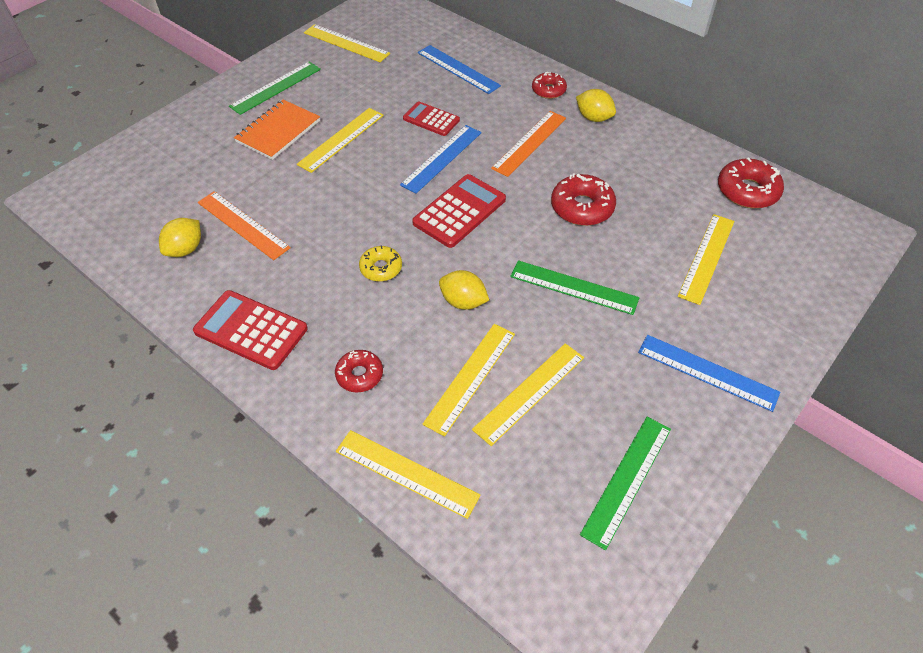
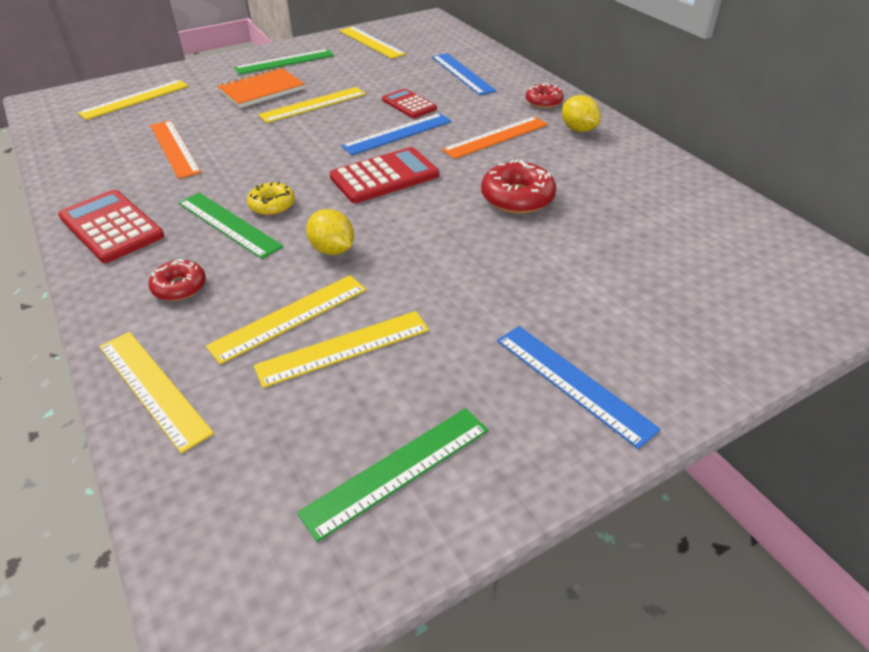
camera: 20 degrees right, 10 degrees down
yellow lemon [159,218,201,257] -> none
green ruler [510,260,639,315] -> green ruler moved to [178,193,283,259]
yellow ruler [678,214,735,305] -> yellow ruler moved to [77,80,189,120]
red donut [718,157,784,208] -> none

